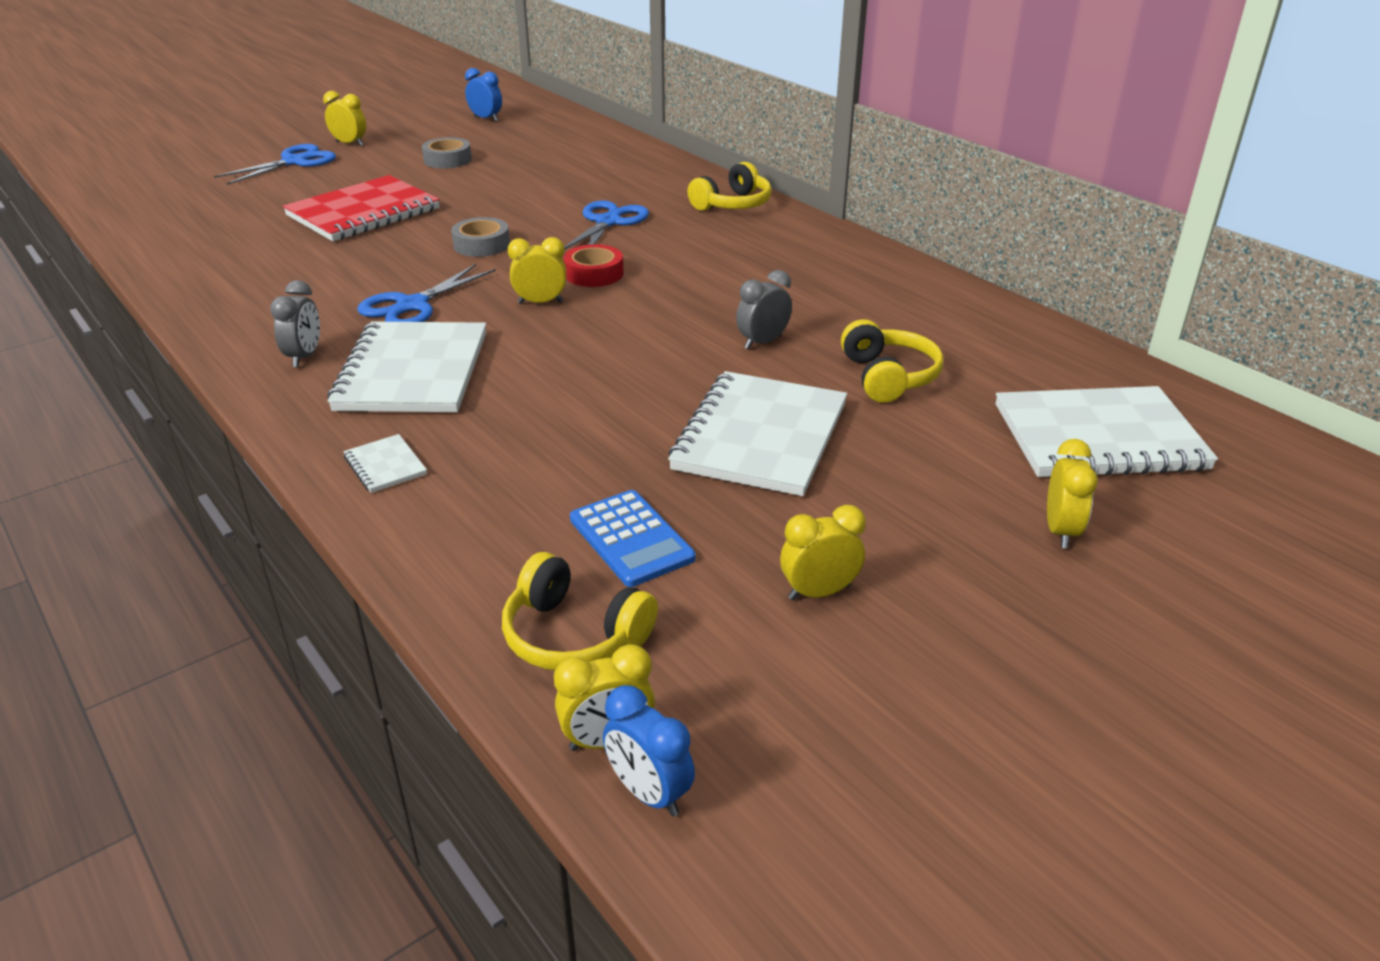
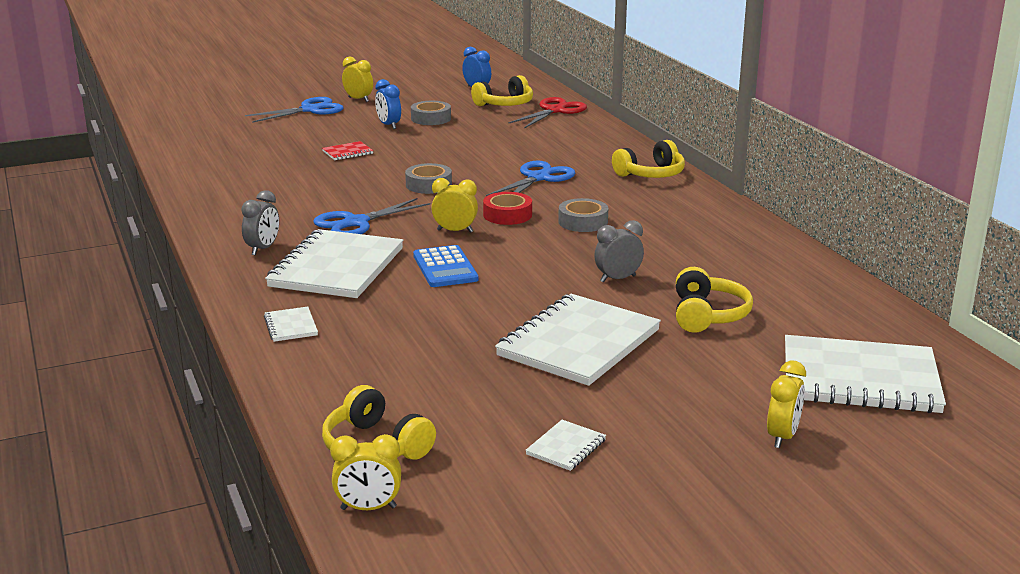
camera: 15 degrees right, 10 degrees down
red notebook [283,175,440,241] -> red notebook [322,141,373,160], size x0.42
blue calculator [570,490,696,587] -> blue calculator moved to [413,245,479,287]
blue clock [603,685,695,817] -> blue clock moved to [375,79,401,129]
yellow clock [780,505,866,600] -> white notebook [525,420,606,471]
none -> yellow headphones [471,75,533,106]
none -> red scissors [509,97,587,128]
none -> grey tape [558,198,608,232]

